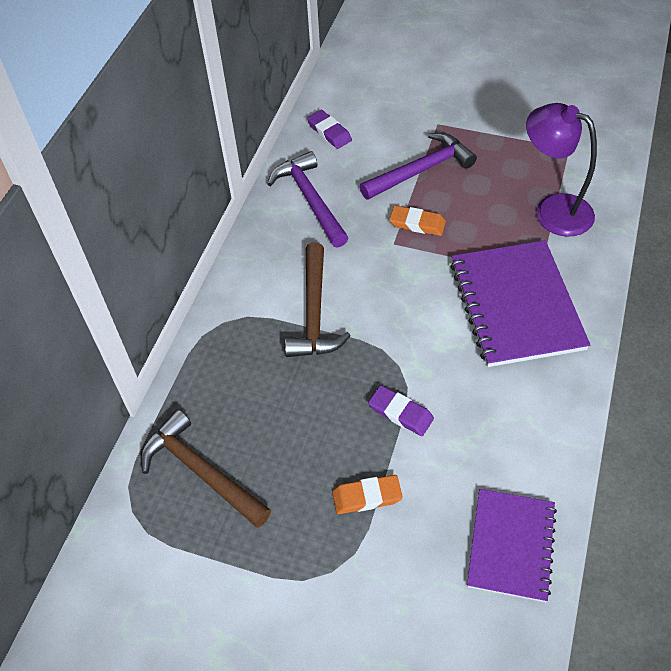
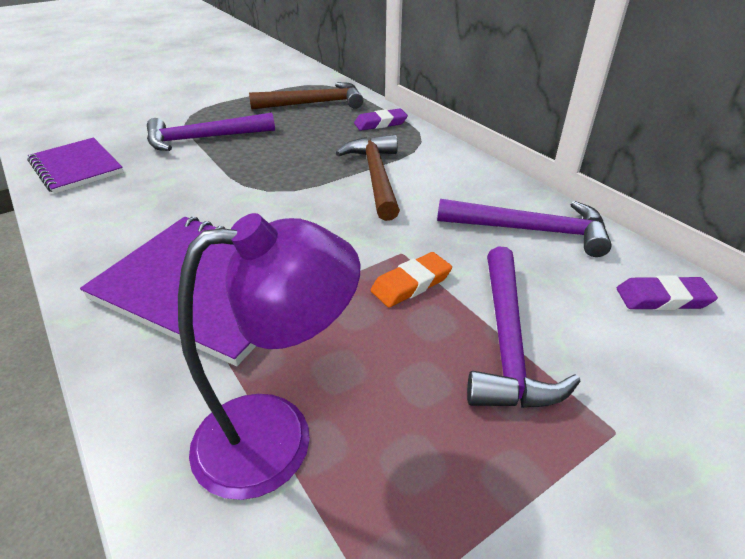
camera: 125 degrees right, 15 degrees down
brown hammer [285,243,350,357] -> brown hammer turned 45 degrees clockwise [336,135,400,221]
orange eraser [332,475,403,514] -> purple hammer [147,113,275,151]
purple eraser [368,385,434,436] -> purple eraser moved to [354,109,408,131]

